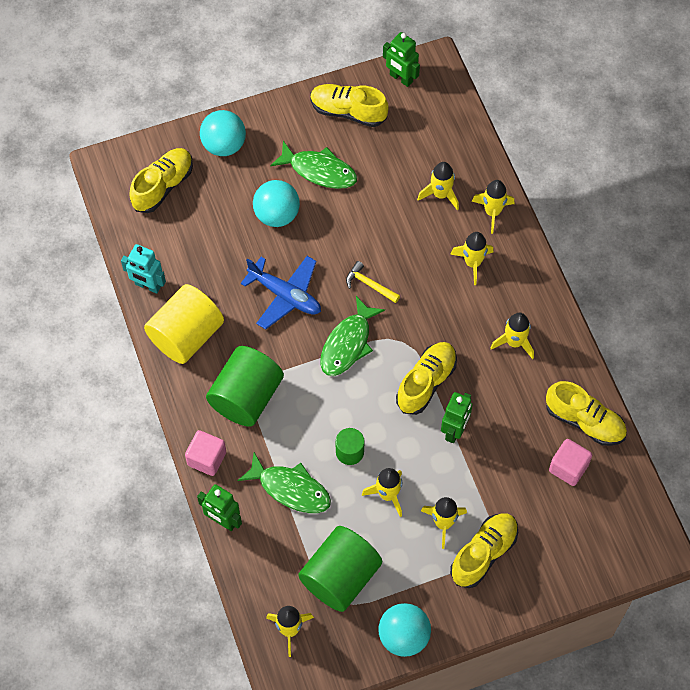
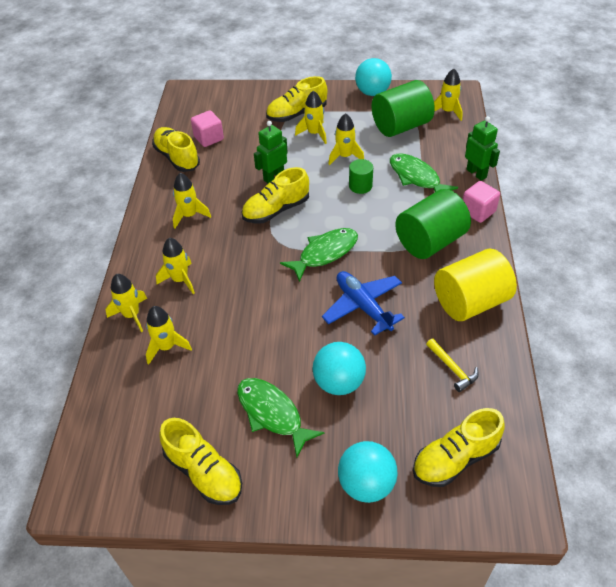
camera: 155 degrees left, 15 degrees down
turquoise robot [121,244,166,294] -> none
yellow hammer [346,261,400,303] -> yellow hammer moved to [426,339,479,392]
green robot [383,32,420,87] -> none

